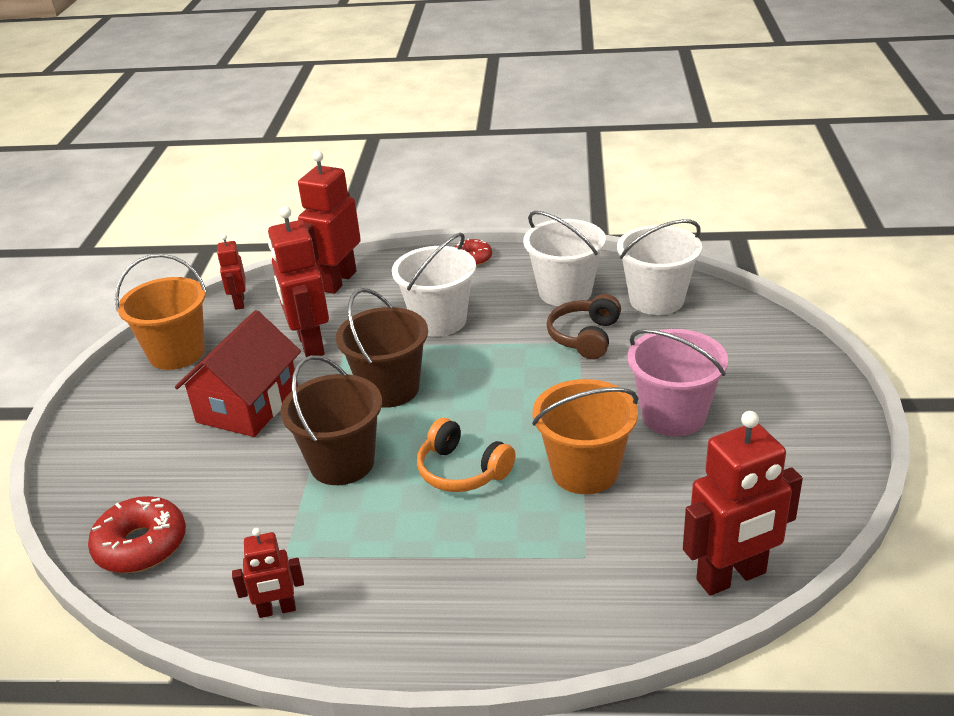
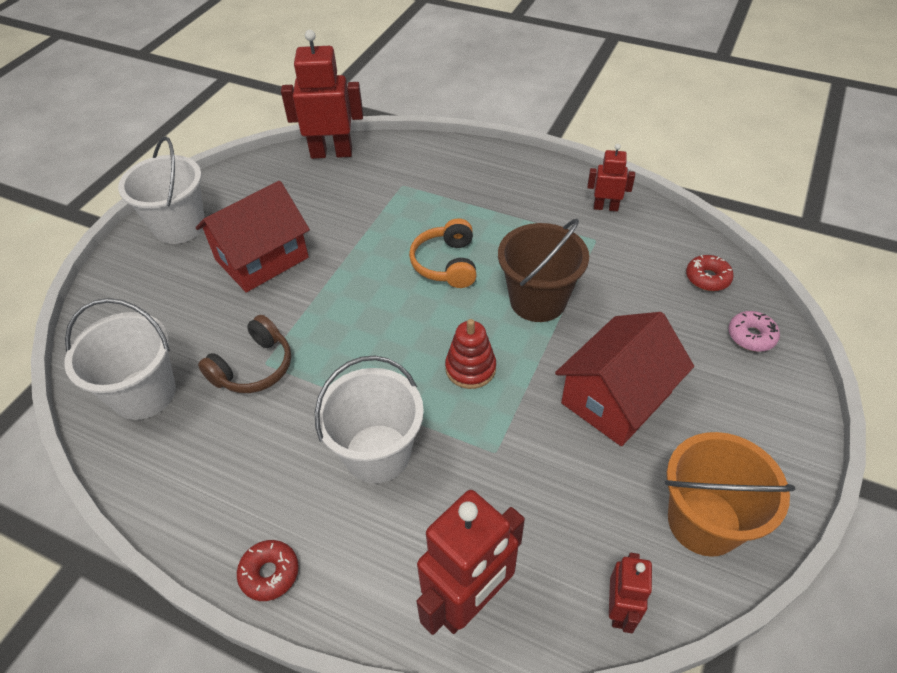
camera: 160 degrees left, 15 degrees up
red donut [88,496,186,573] -> red donut [686,255,734,291], size x0.61
red robot [268,206,329,357] -> none
brown bucket [336,288,428,408] -> red stacking toy [445,319,496,389]
orange headphones [417,418,516,492] -> orange headphones turned 150 degrees counterclockwise [409,218,477,288]
white bucket [523,211,606,306] -> white bucket moved to [118,136,205,244]
orange bucket [532,379,638,494] -> none
pink bucket [628,329,728,436] -> red house [196,181,310,293]
none -> pink donut [728,311,780,352]

